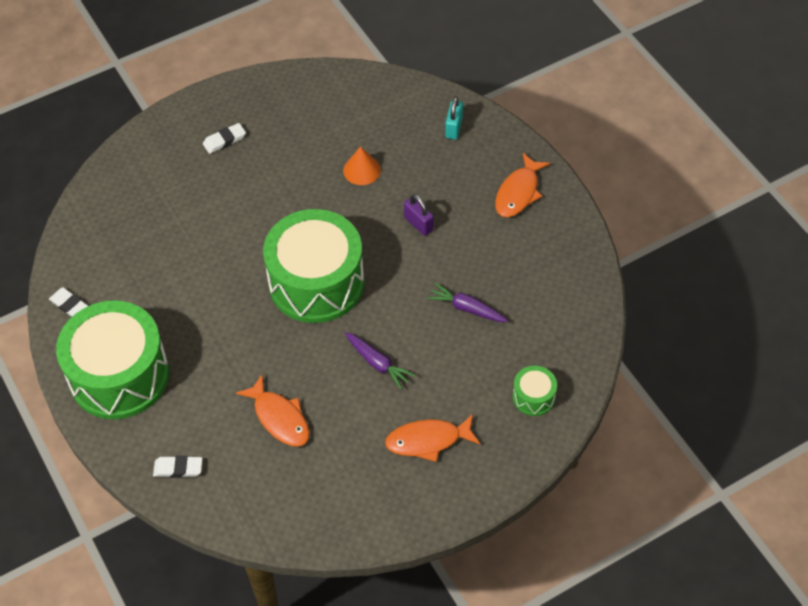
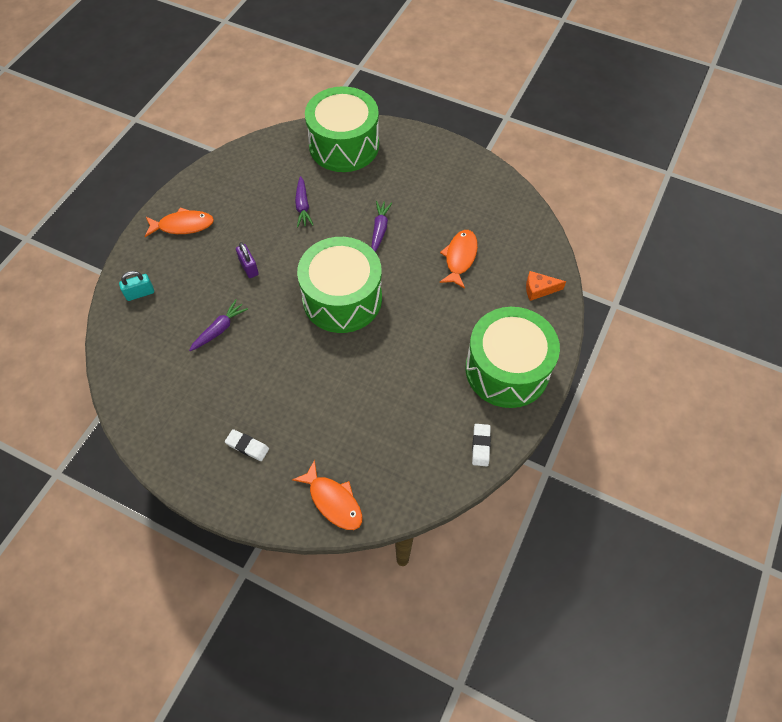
camera: 125 degrees left, 5 degrees up
white eraser [153,456,203,478] -> orange cheese [526,271,566,301]
orange cone [343,146,381,185] -> purple carrot [189,300,248,351]
orange fish [385,414,480,462] -> orange fish moved to [292,460,362,530]
purple padlock [404,194,434,236] -> purple padlock turned 45 degrees counterclockwise [236,242,259,278]
green drum [513,366,557,416] -> green drum [305,86,379,172], size x2.37

